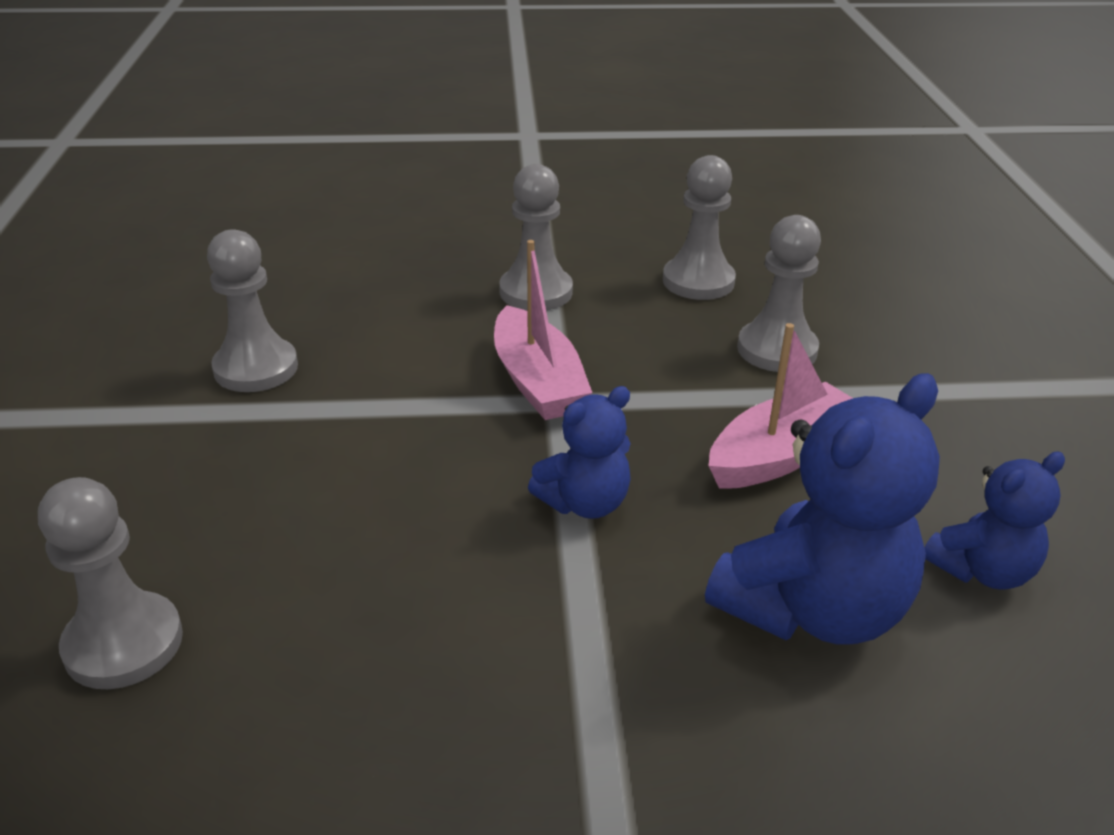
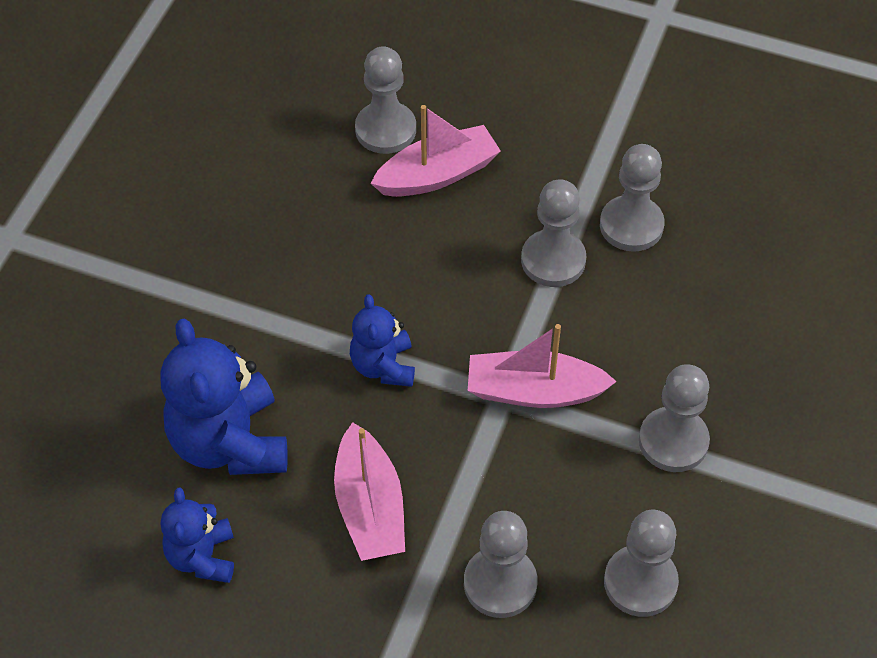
camera: 115 degrees right, 20 degrees up
none -> pink boat [371,105,501,197]
none -> grey pawn [521,179,586,287]

